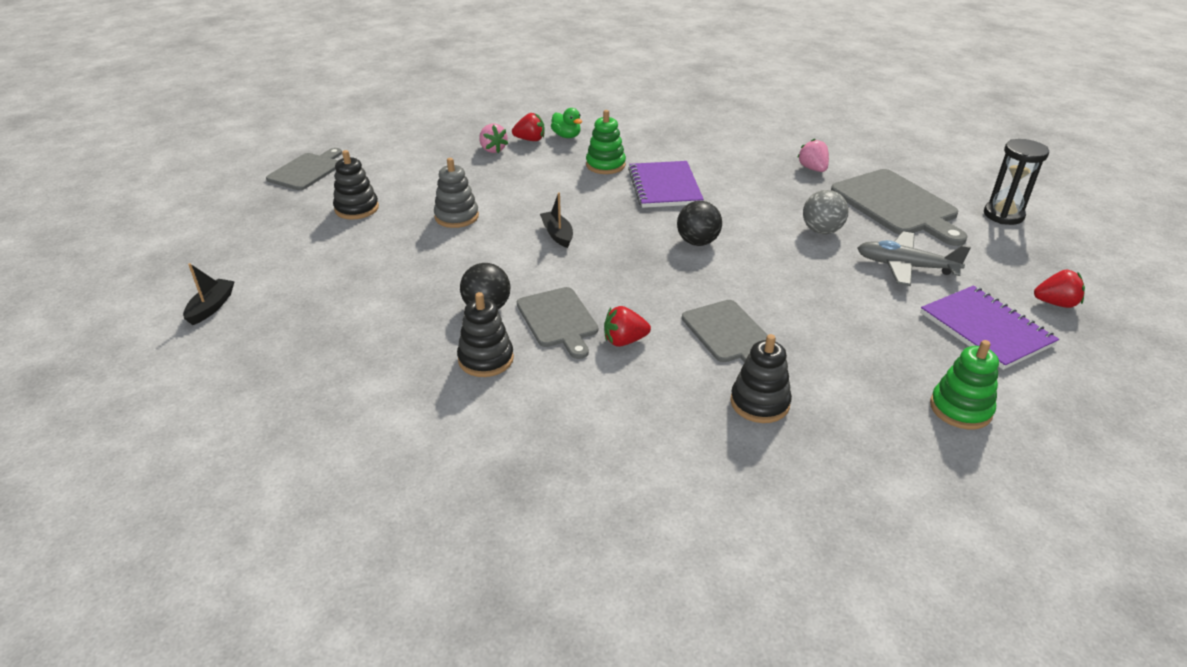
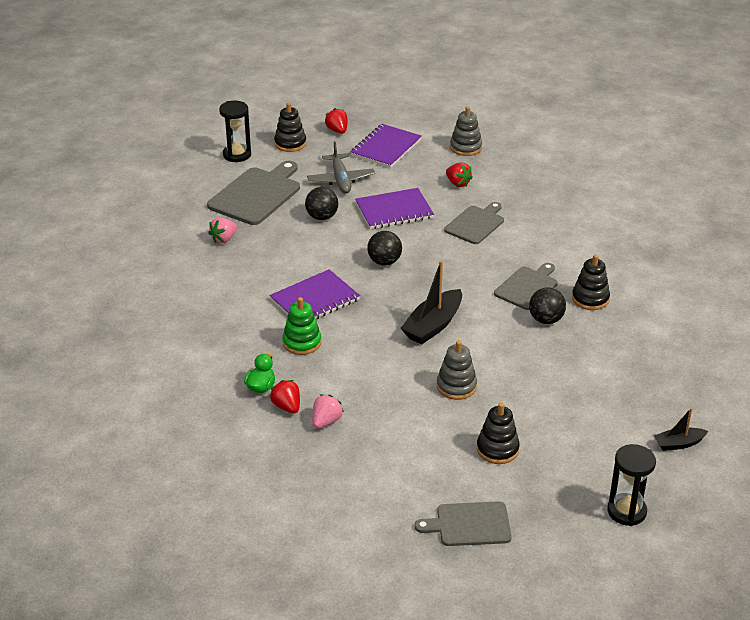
camera: 120 degrees left, 0 degrees up
black boat [540,192,573,248] -> black boat [400,261,462,345], size x1.75
red strawberry [604,306,651,347] -> red strawberry moved to [446,162,473,187]
black stacking toy [730,334,792,423] -> black stacking toy moved to [274,103,306,152]
grey ball [803,190,848,234] -> black ball [305,187,338,220]
green stacking toy [930,340,999,429] -> grey stacking toy [450,106,482,156]
none -> purple notebook [355,188,434,229]
none -> black hourglass [607,444,656,526]

